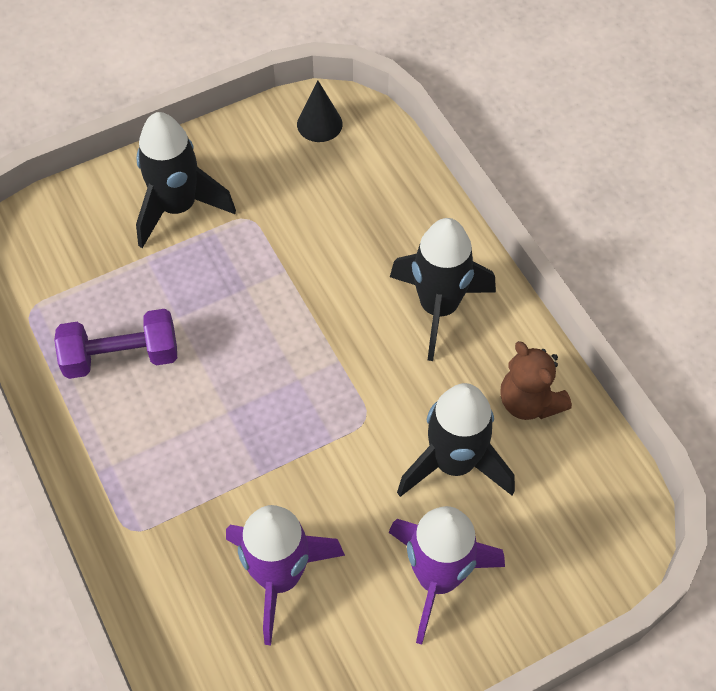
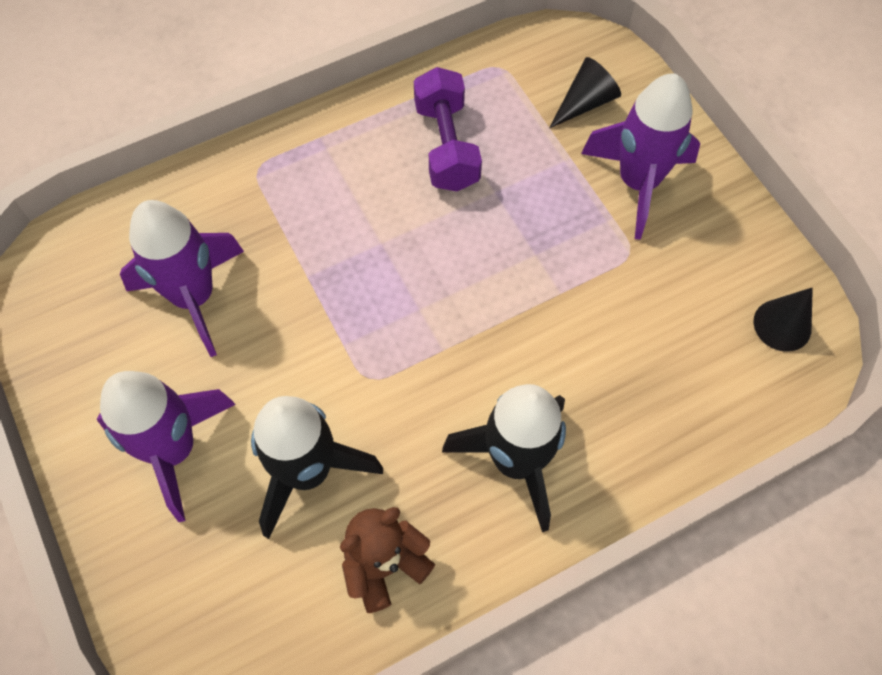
camera: 90 degrees right, 5 degrees up
black rocket [136,112,236,248] -> purple rocket [581,74,701,240]
none -> black cone [549,57,621,129]

